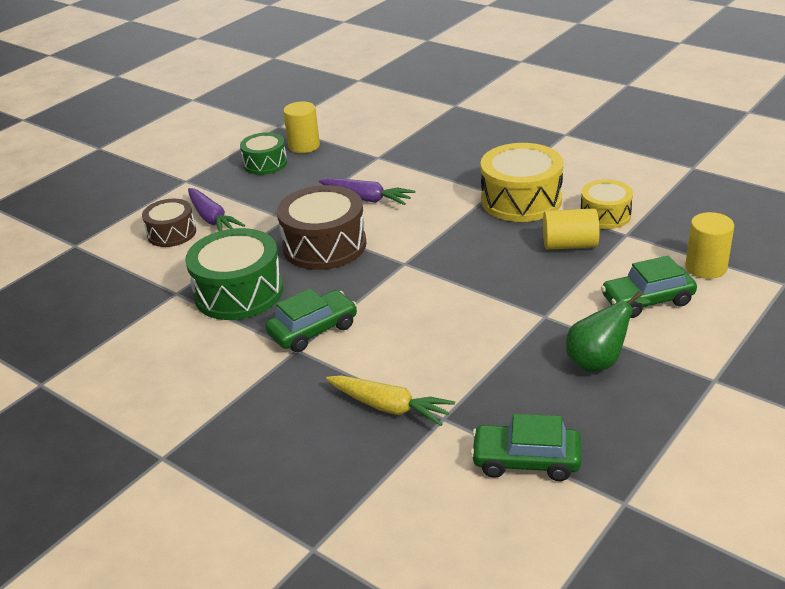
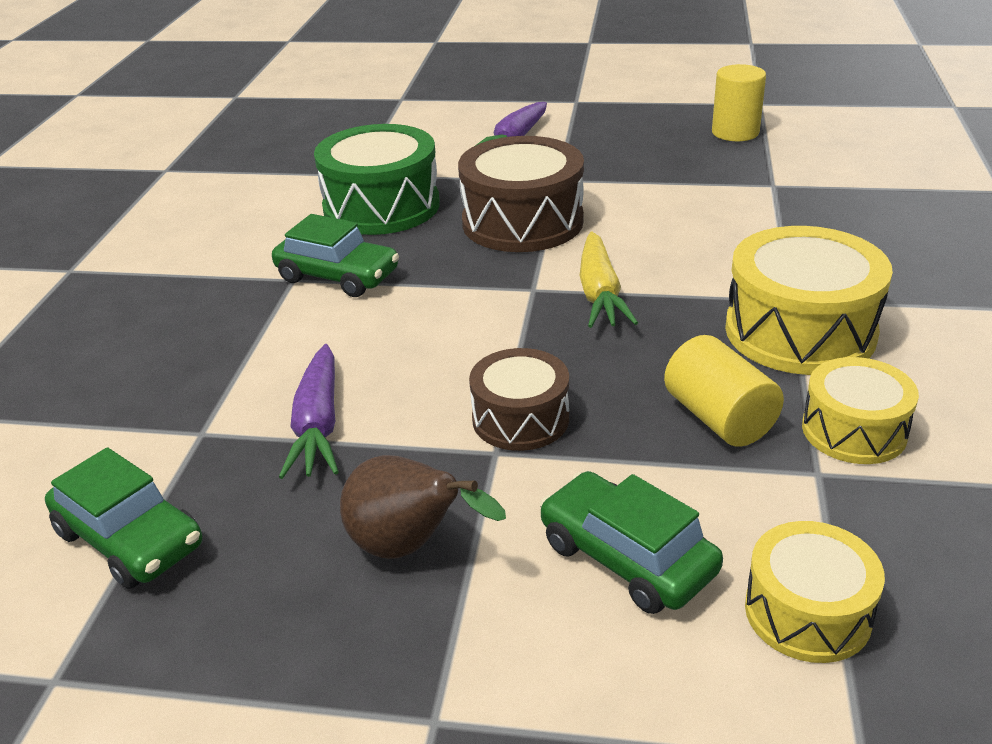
camera: 60 degrees right, 0 degrees up
brown drum [142,199,196,247] -> brown drum moved to [469,348,569,451]
green drum [240,132,287,175] -> none
purple carrot [319,178,415,205] -> purple carrot moved to [279,344,339,479]
yellow carrot [326,376,455,426] -> yellow carrot moved to [580,232,638,328]
green car [470,414,581,481] -> green car turned 150 degrees clockwise [45,447,202,589]
green pear [566,291,651,372] -> brown pear [340,455,506,559]
yellow cylinder [686,212,734,279] -> yellow drum [745,521,885,663]

